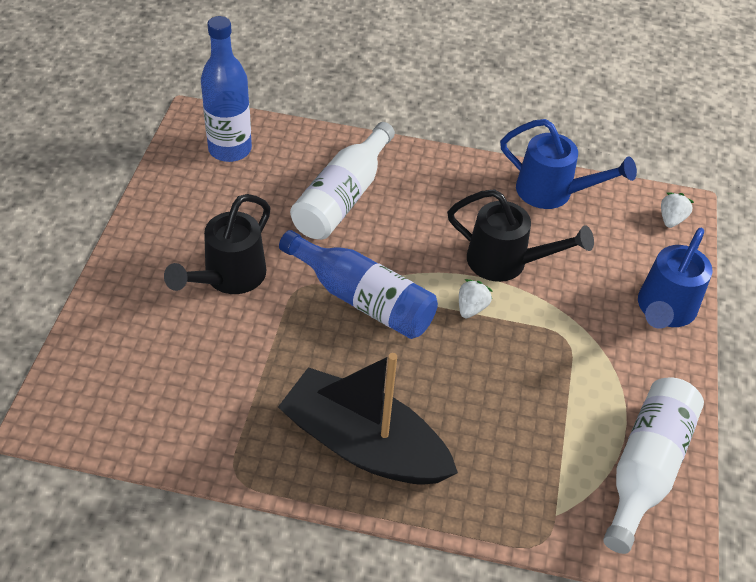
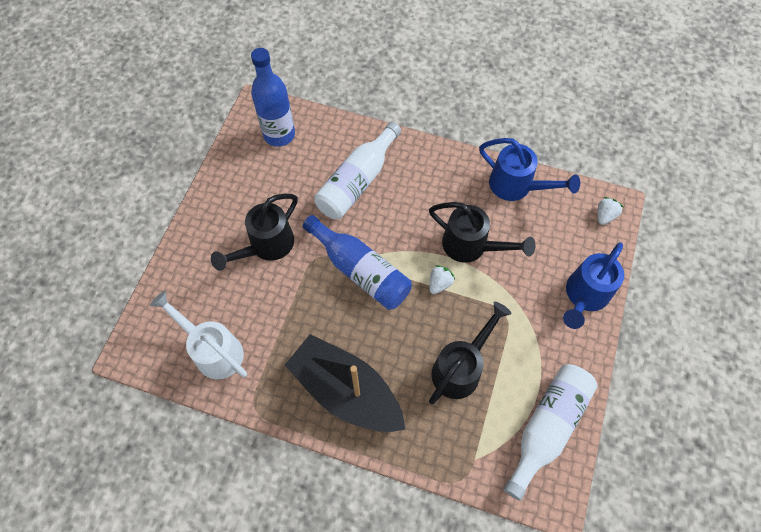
camera: 10 degrees right, 15 degrees up
none -> white watering can [150,291,247,380]
none -> black watering can [429,302,512,405]

